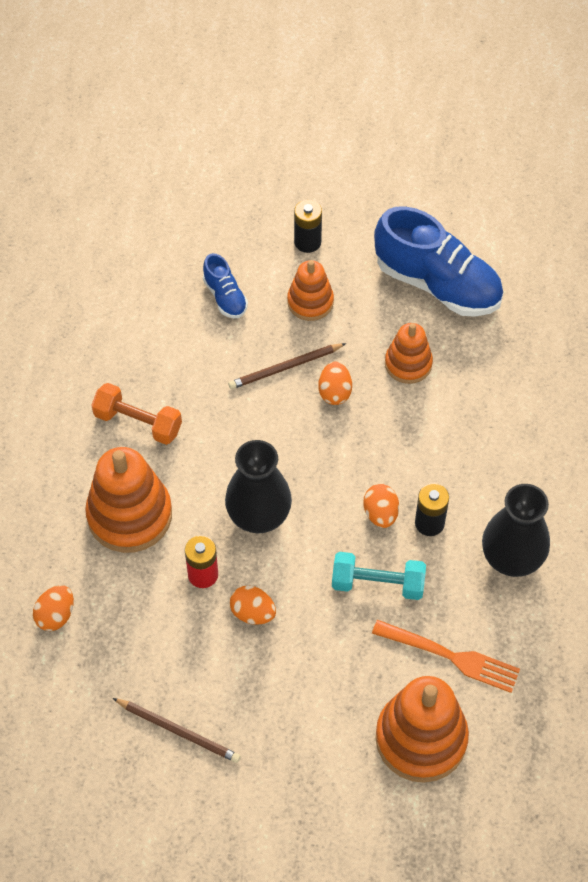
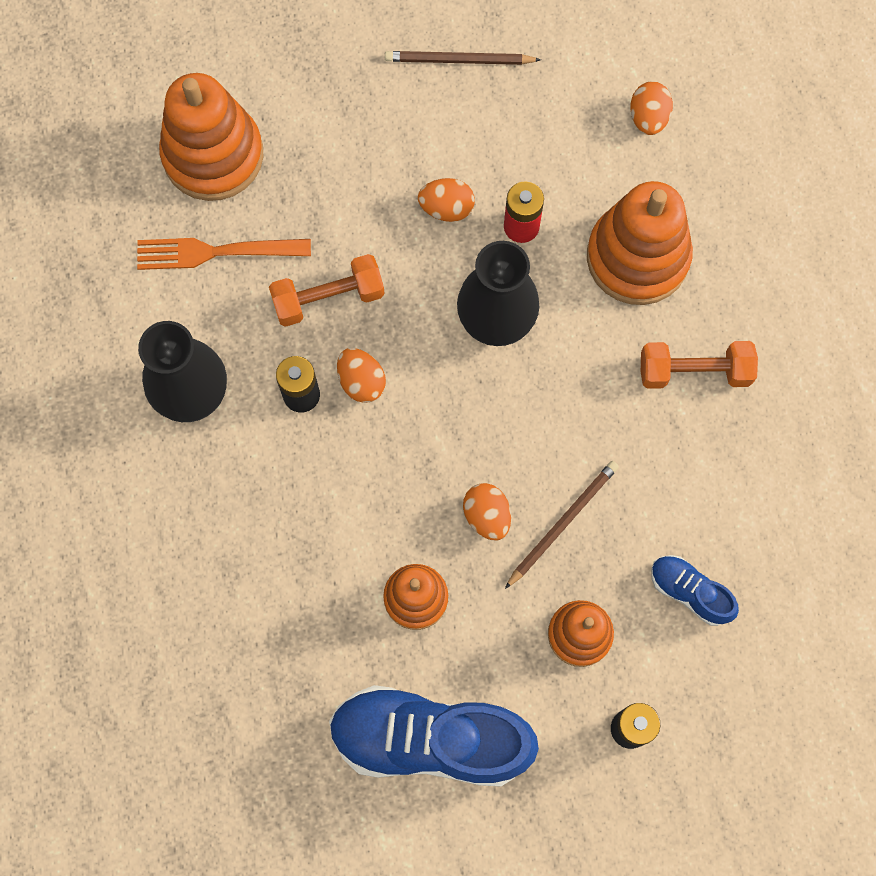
camera: 155 degrees right, 15 degrees up
turquoise dumbbell [332,552,426,600] -> orange dumbbell [269,254,385,327]

